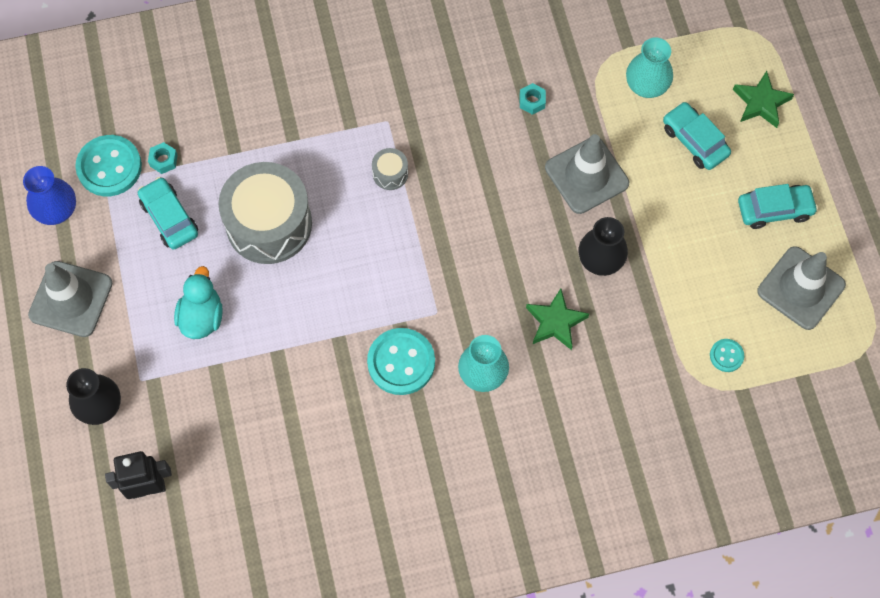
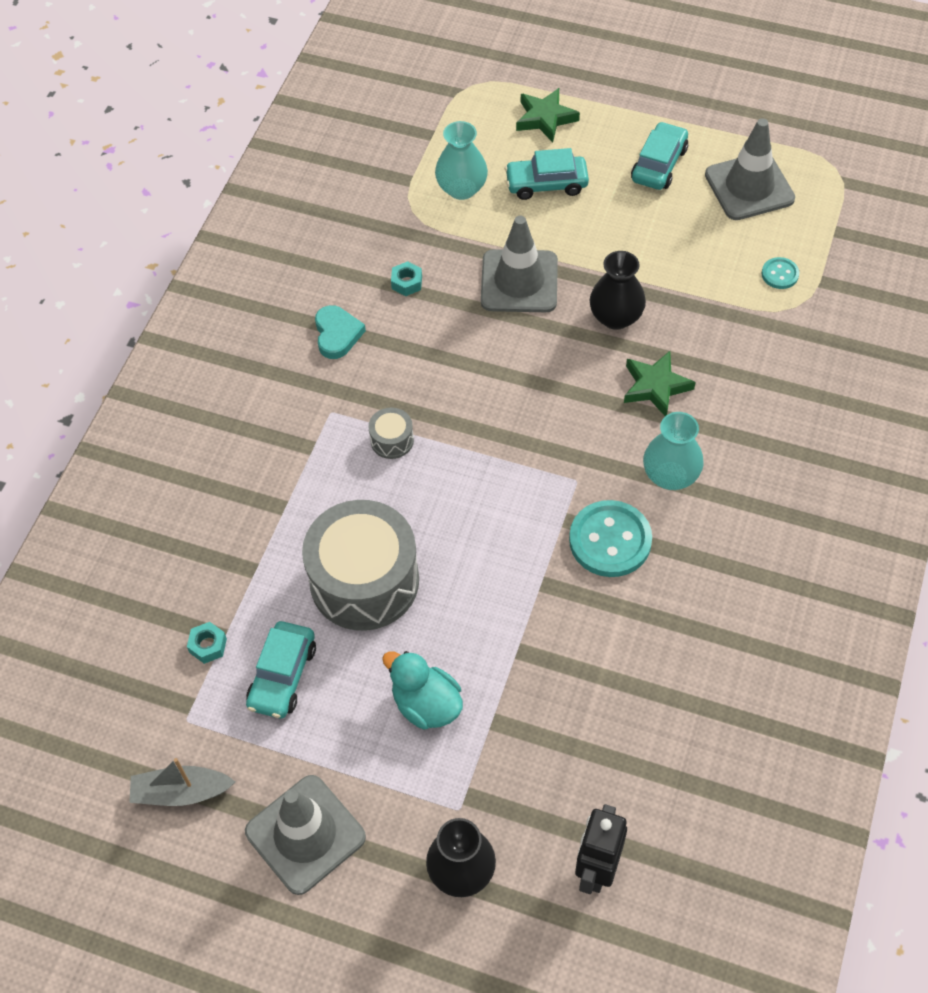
camera: 55 degrees left, 10 degrees down
blue vase [23,166,76,225] -> grey boat [129,758,235,806]
turquoise button [75,135,142,196] -> none
turquoise car [138,177,198,250] -> turquoise car turned 75 degrees counterclockwise [246,621,316,718]
none -> turquoise heart [315,305,366,359]

